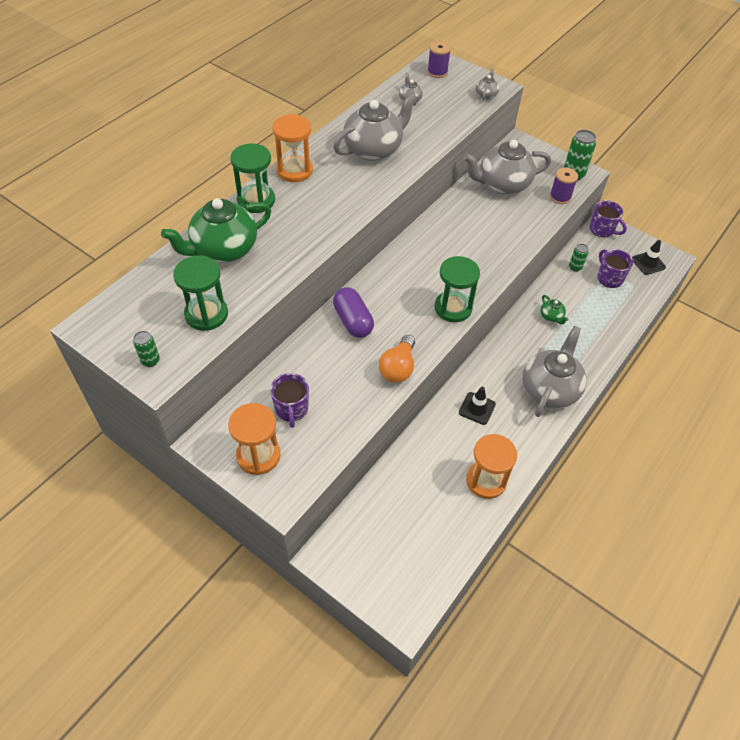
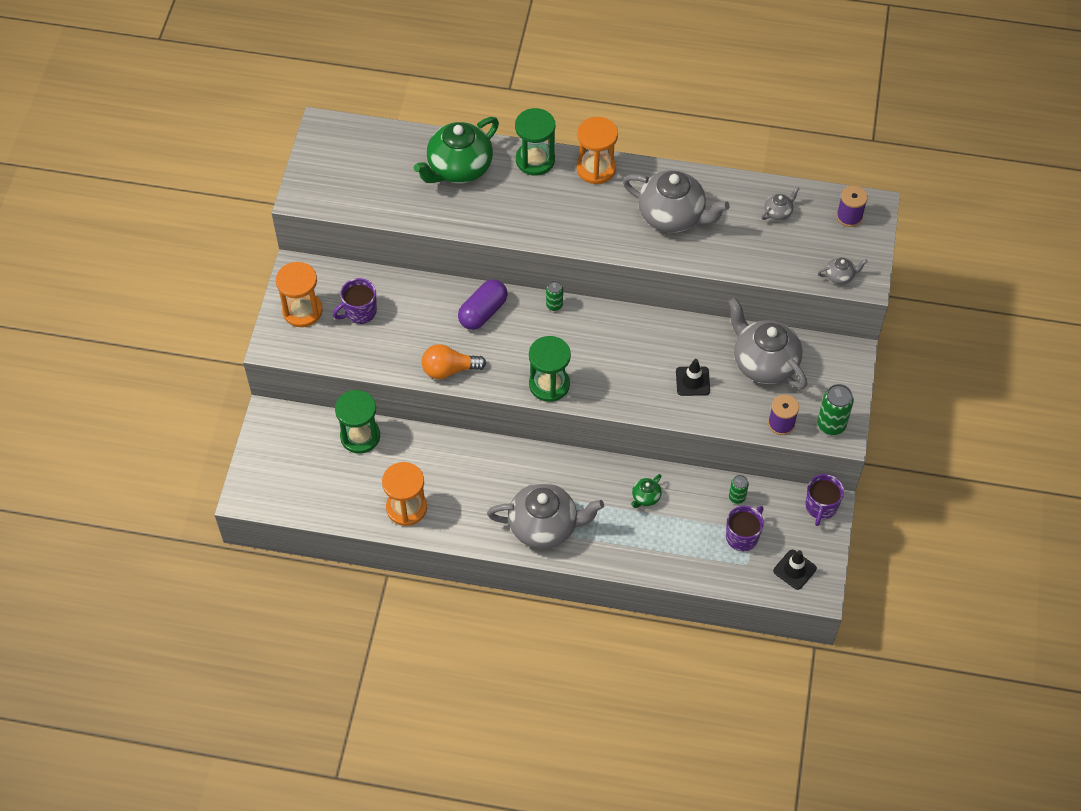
camera: 65 degrees right, 5 degrees up
green can [133,331,160,367] -> green can moved to [546,281,563,311]
green teapot [161,198,271,263] -> green teapot turned 75 degrees counterclockwise [414,117,499,183]
green hourglass [173,255,228,331] -> green hourglass moved to [335,390,380,453]
black traffic cone [459,387,496,425] -> black traffic cone moved to [676,359,710,396]

